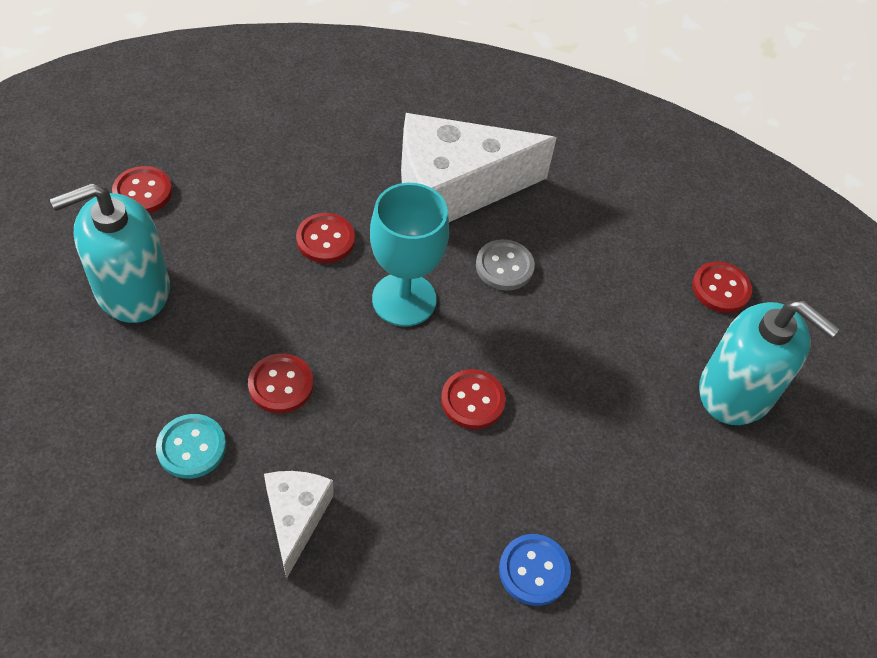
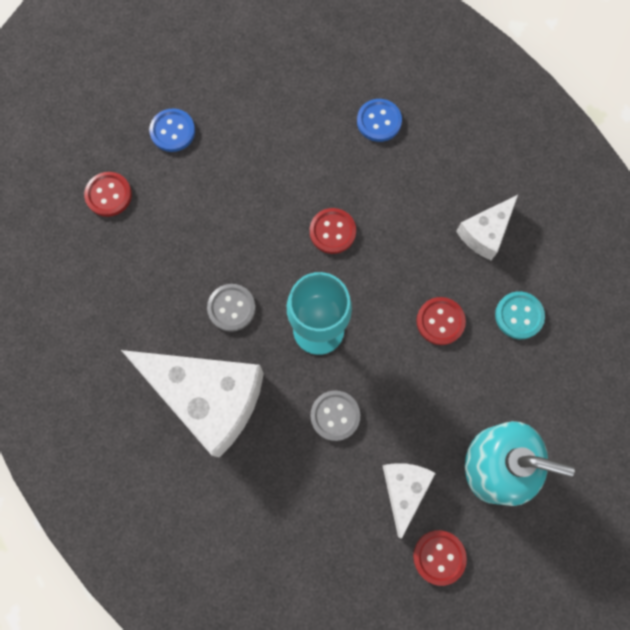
camera: 135 degrees left, 20 degrees up
red button [296,213,355,263] -> grey button [310,390,360,441]
turquoise soap dispenser [699,300,840,425] -> blue button [149,108,195,152]
none -> white cheese [382,463,436,539]

